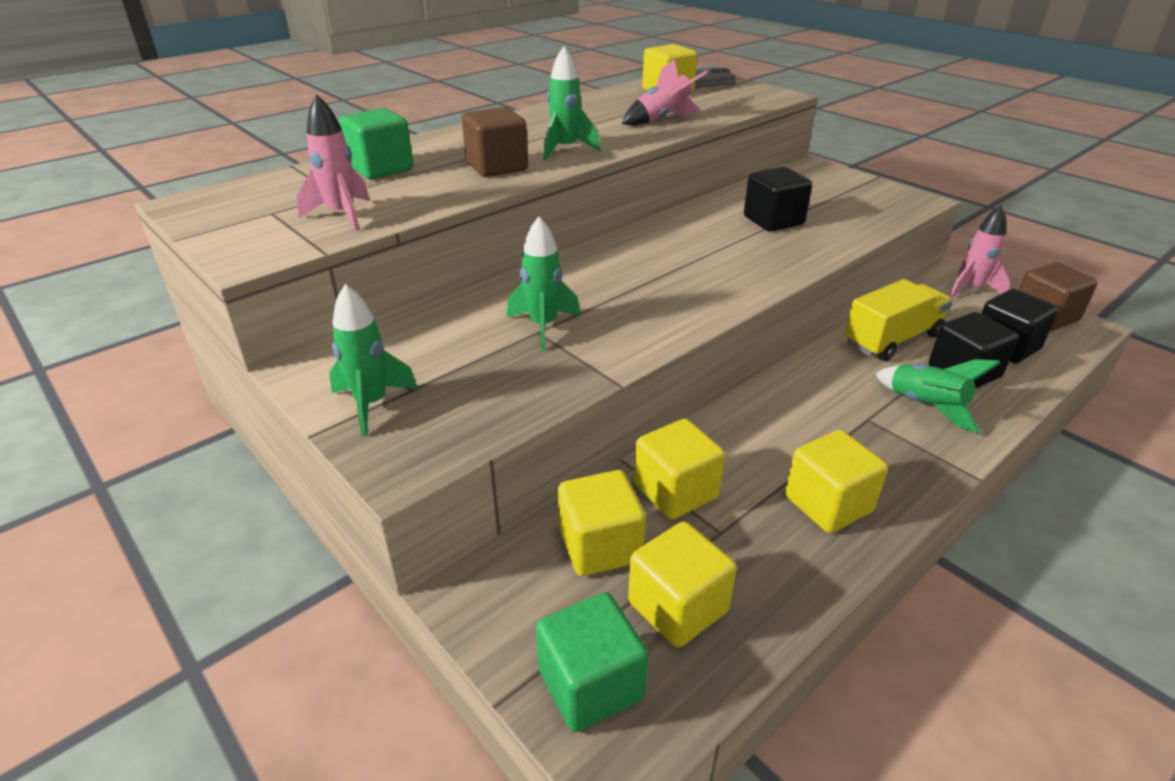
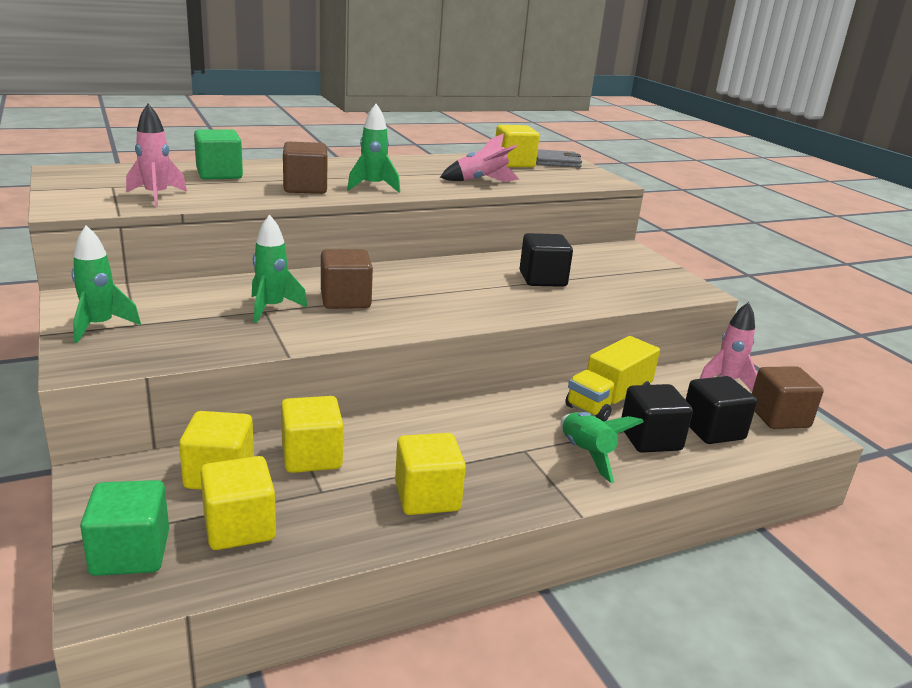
camera: 15 degrees right, 10 degrees down
yellow truck [845,279,952,361] -> yellow truck turned 150 degrees clockwise [565,336,660,422]
none -> brown cube [321,249,373,309]

